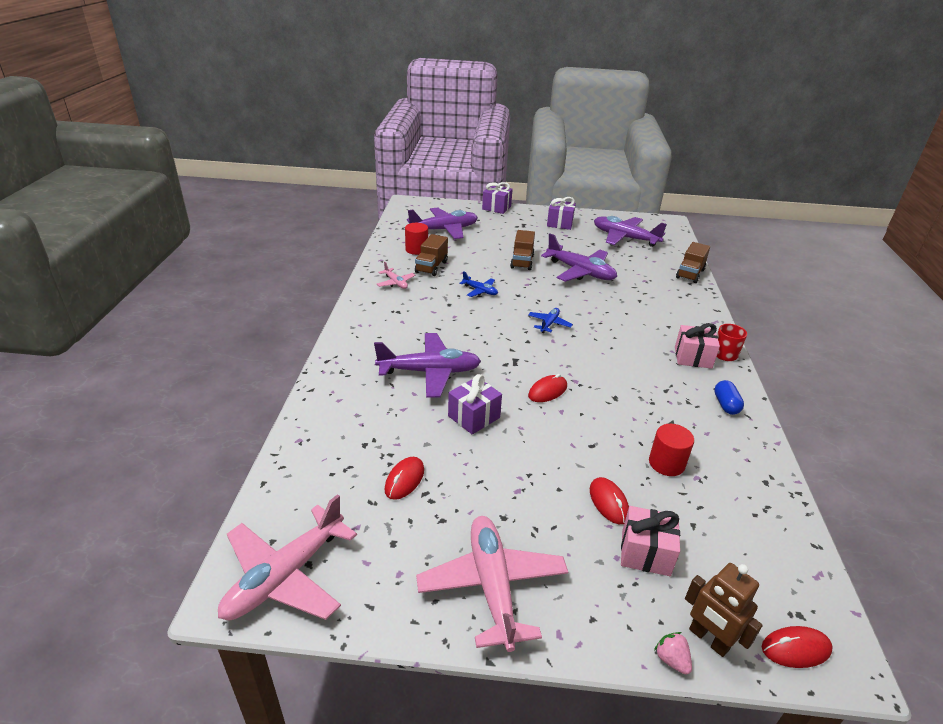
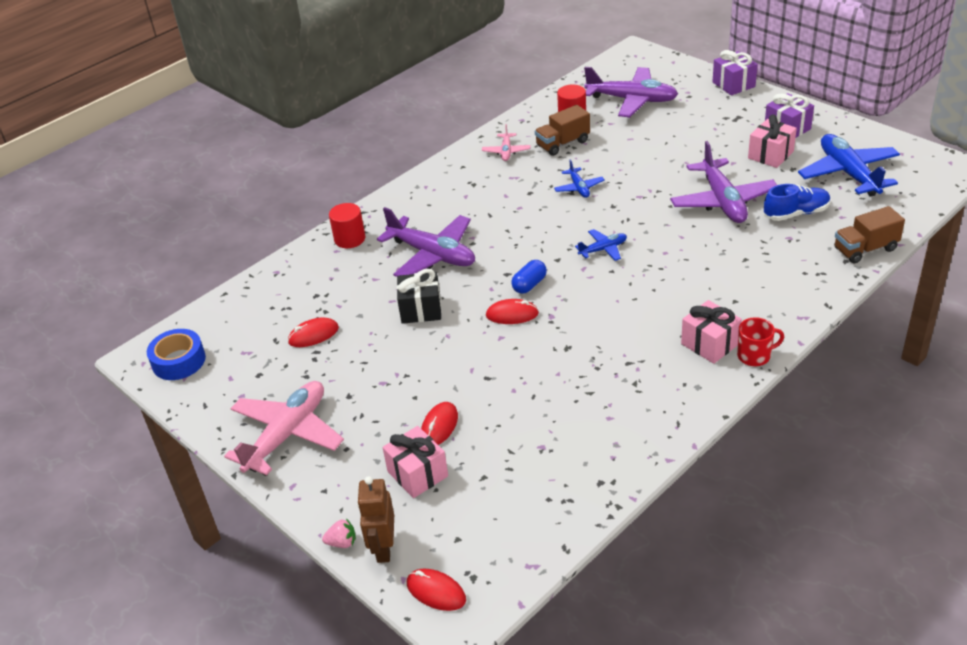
camera: 45 degrees right, 5 degrees up
pink plane [218,494,357,620] -> blue tape [147,329,206,380]
purple gift [448,374,502,435] -> black gift [397,269,441,324]
brown truck [510,230,535,270] -> none
purple plane [594,216,667,247] -> blue plane [798,134,900,197]
red cylinder [649,424,694,476] -> red cylinder moved to [329,203,365,248]
pink strawberry [654,632,692,674] -> pink strawberry turned 75 degrees clockwise [322,518,356,548]
blue capsule [714,380,744,415] -> blue capsule moved to [511,260,547,294]
none -> pink gift [748,114,797,168]
none -> blue shoe [764,184,831,221]

